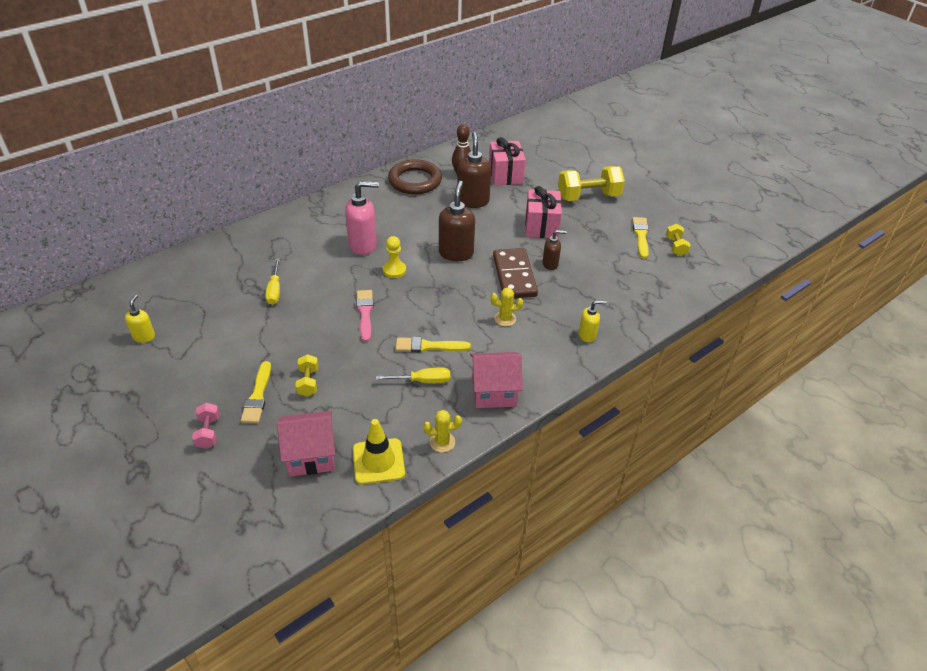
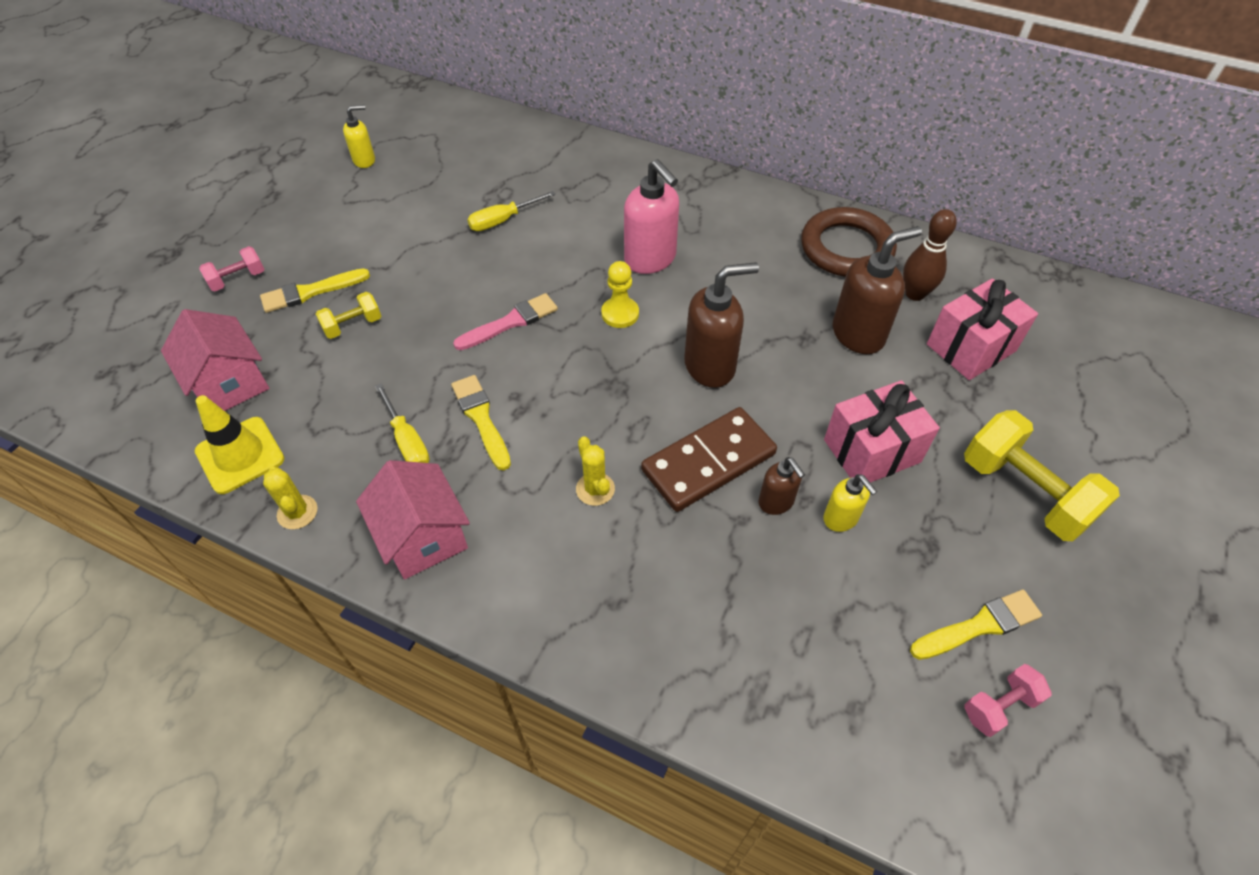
camera: 65 degrees right, 10 degrees up
yellow soap dispenser [579,300,606,343] -> yellow soap dispenser moved to [823,474,877,532]
yellow dumbbell [666,224,691,256] -> pink dumbbell [964,664,1052,737]

